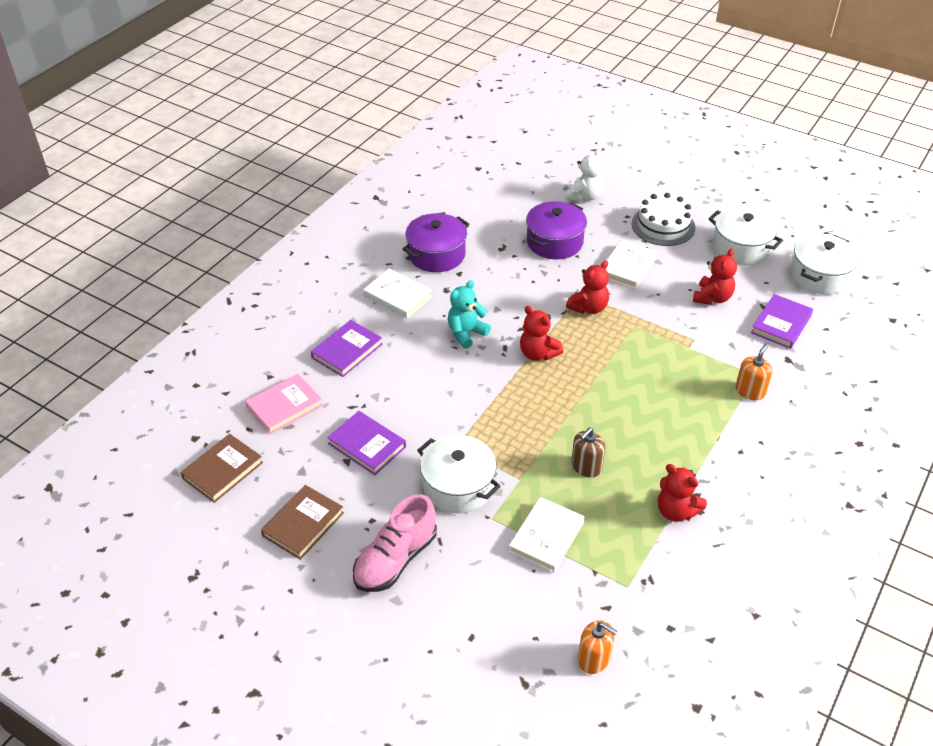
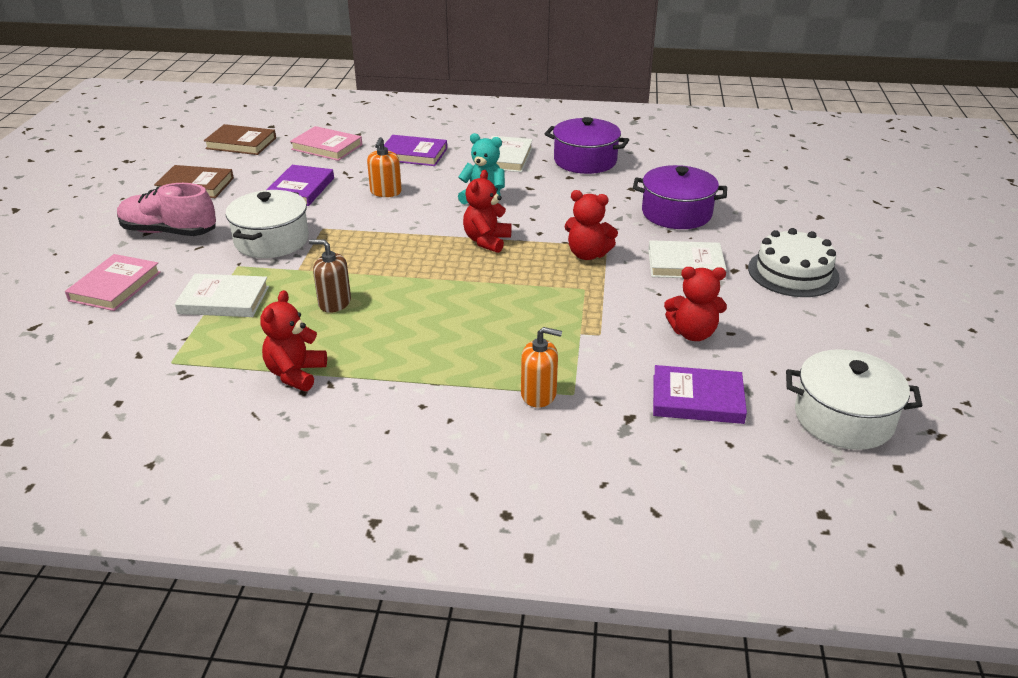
camera: 65 degrees right, 10 degrees down
white teddy bear [566,149,603,202] -> none
orange soap dispenser [578,620,617,674] -> orange soap dispenser moved to [367,137,402,197]
white pot [709,207,783,265] -> none
none -> pink book [65,254,161,311]

